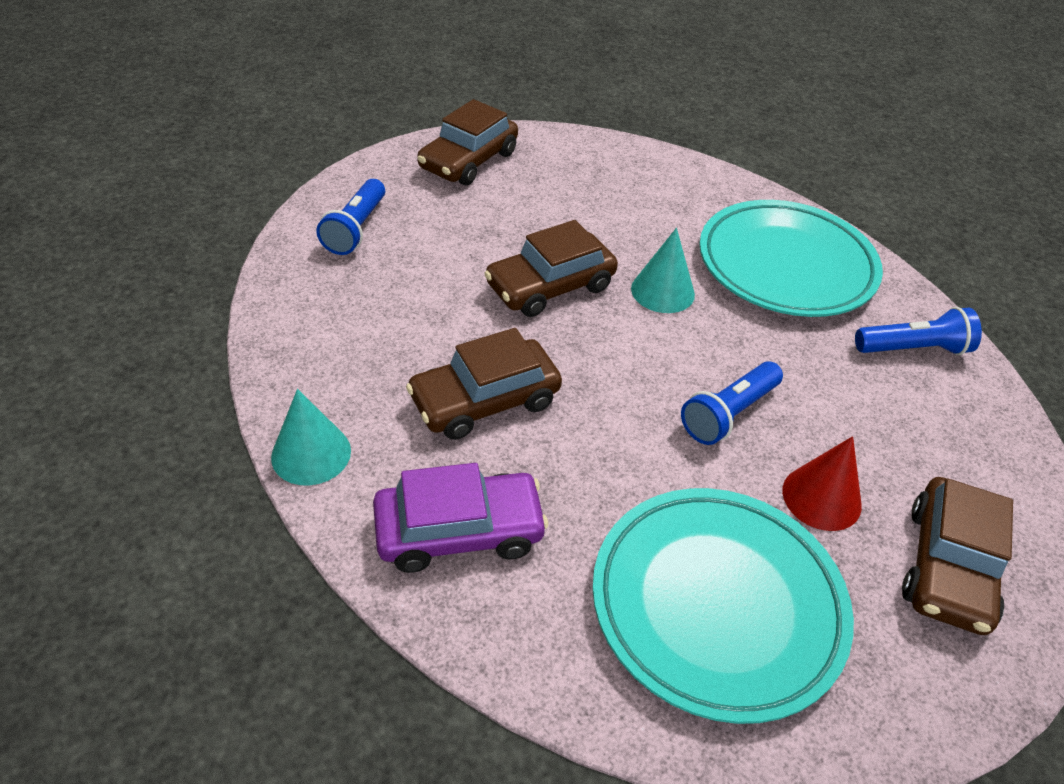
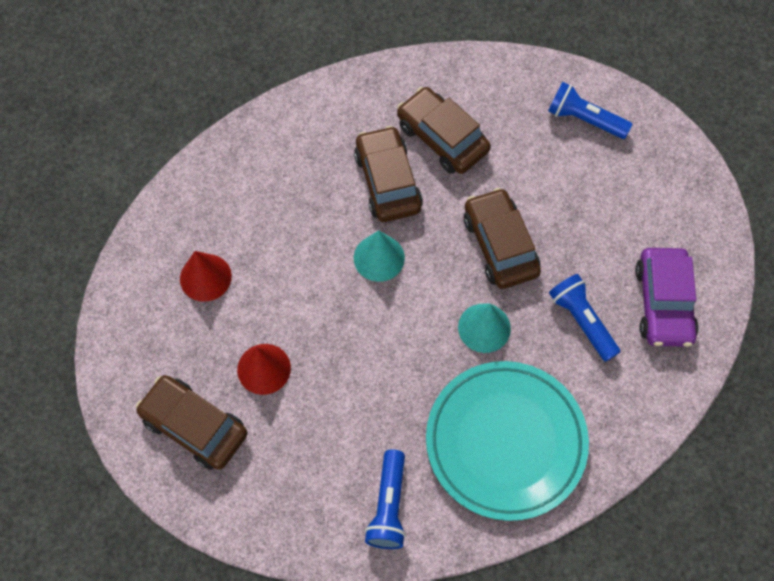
camera: 105 degrees right, 20 degrees up
turquoise cone [271,389,351,485] -> turquoise cone moved to [354,230,405,282]
purple car [373,463,548,573] -> purple car moved to [635,248,699,347]
brown car [417,99,518,185] -> brown car moved to [397,87,491,174]
turquoise plate [592,488,854,724] -> red cone [180,251,232,302]
blue flashlight [681,361,783,445] -> blue flashlight moved to [549,274,620,362]

